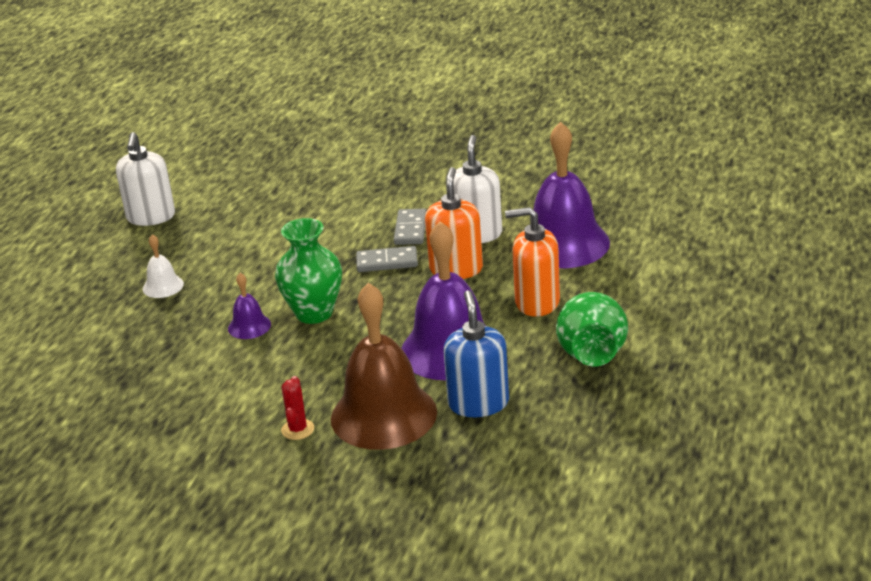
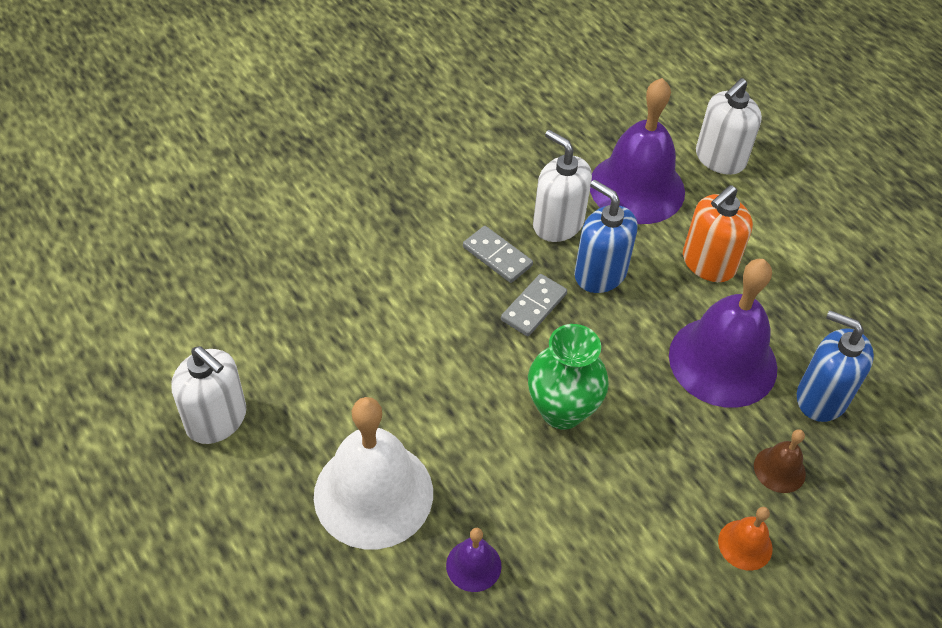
camera: 55 degrees left, 20 degrees up
white bell [143,234,184,298] -> white bell [314,397,433,549], size x2.24
purple bell [228,273,271,339] -> purple bell moved to [446,528,501,592]
red cactus [281,376,314,440] -> orange bell [718,507,773,571]
brown bell [331,283,437,450] -> brown bell [754,429,806,493], size x0.45
orange soap dispenser [425,167,483,279] -> blue soap dispenser [574,180,637,293]
green vase [556,292,628,367] -> none
none -> white soap dispenser [696,78,762,175]

